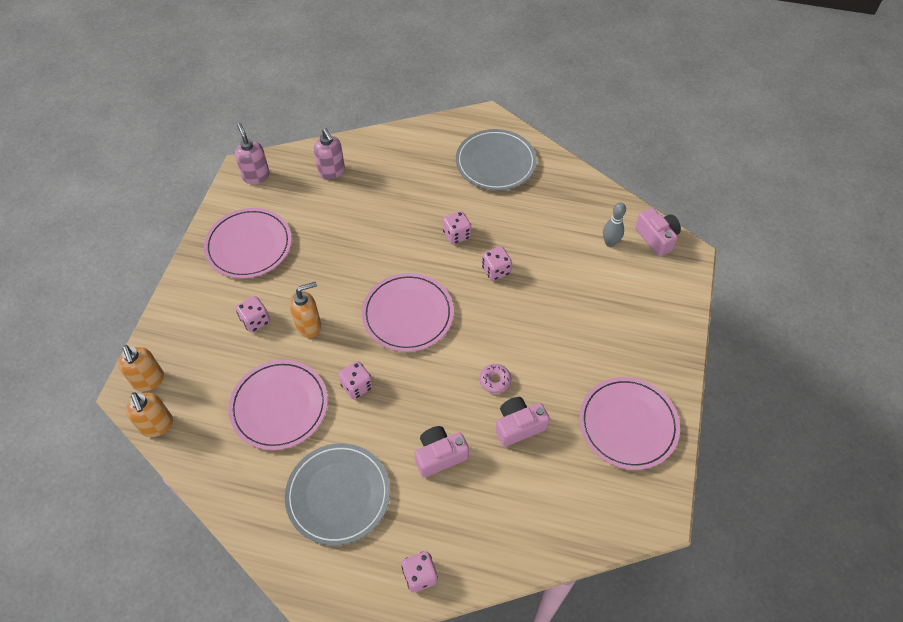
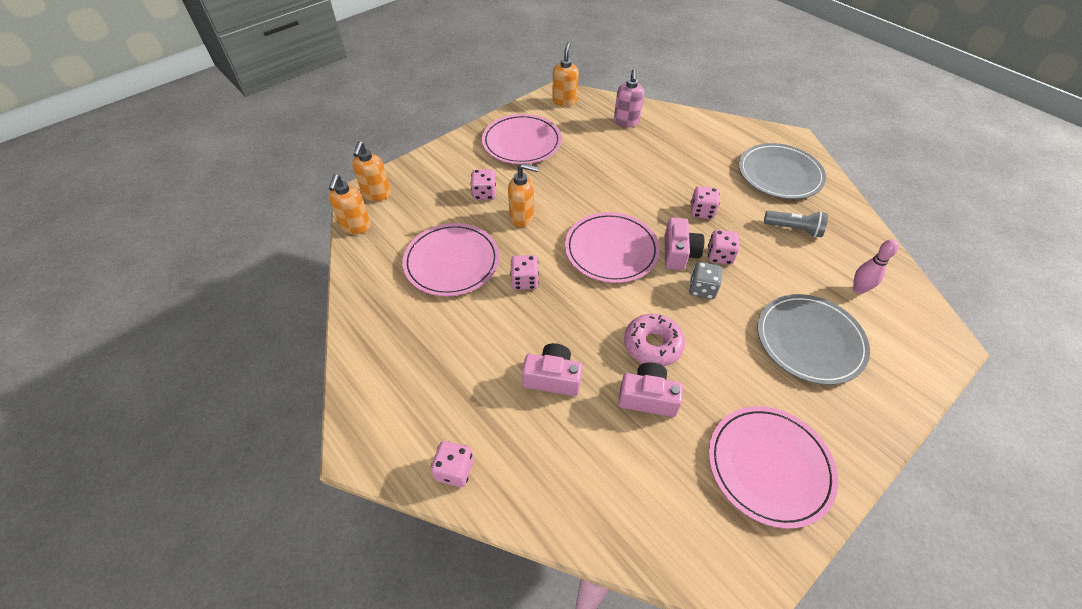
camera: 35 degrees right, 5 degrees down
pink soap dispenser [235,123,270,184] -> orange soap dispenser [552,42,579,107]
grey plate [285,443,390,546] -> grey plate moved to [757,294,870,385]
pink donut [479,364,512,394] -> pink donut [624,314,685,366], size x1.67
grey bowling pin [603,202,626,247] -> pink bowling pin [853,239,899,294]
pink camera [635,208,681,257] -> pink camera moved to [665,217,704,270]
none -> grey dice [689,262,722,299]
none -> grey flashlight [764,210,828,237]

